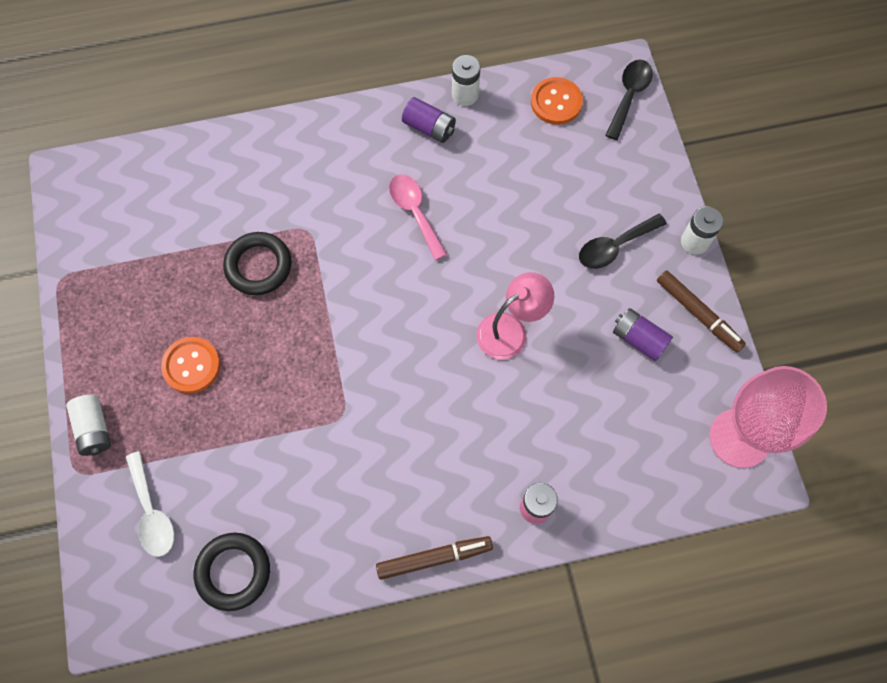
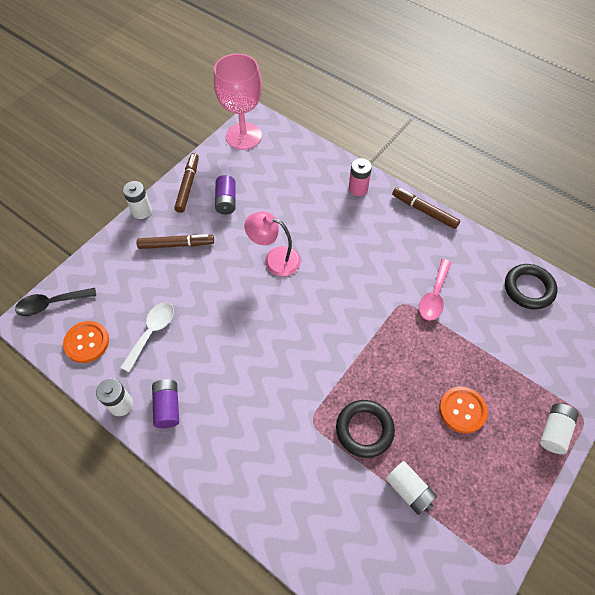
camera: 130 degrees left, 10 degrees down
white spoon [126,451,175,557] -> white spoon moved to [120,302,174,372]
pink spoon [389,174,447,260] -> pink spoon moved to [419,259,452,321]
black spoon [579,214,667,269] -> brown marker [137,234,214,249]
none -> white battery [386,461,437,515]

